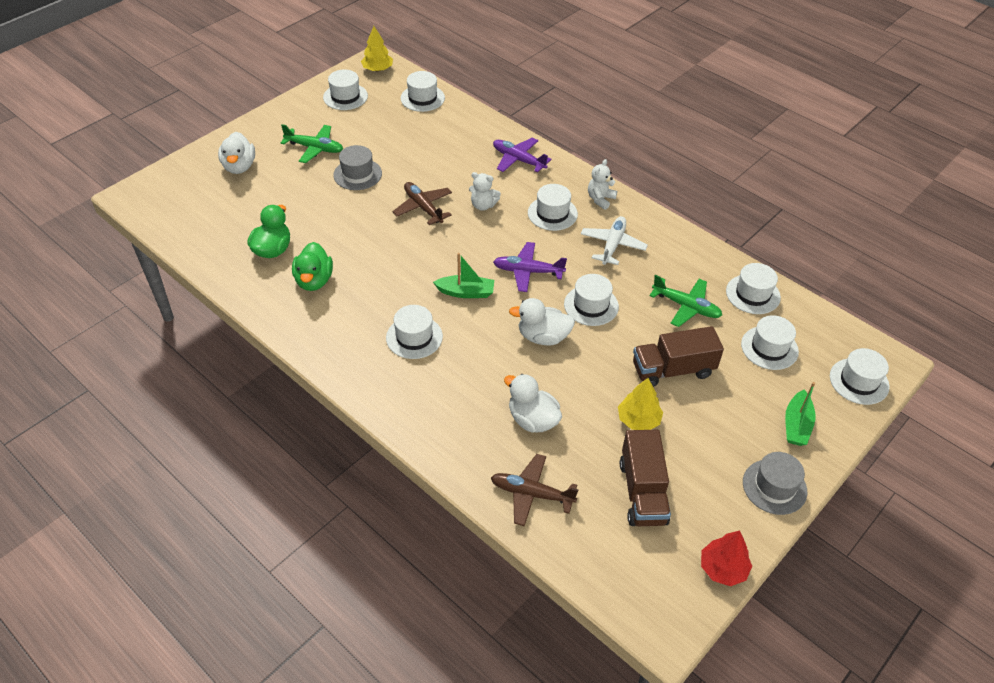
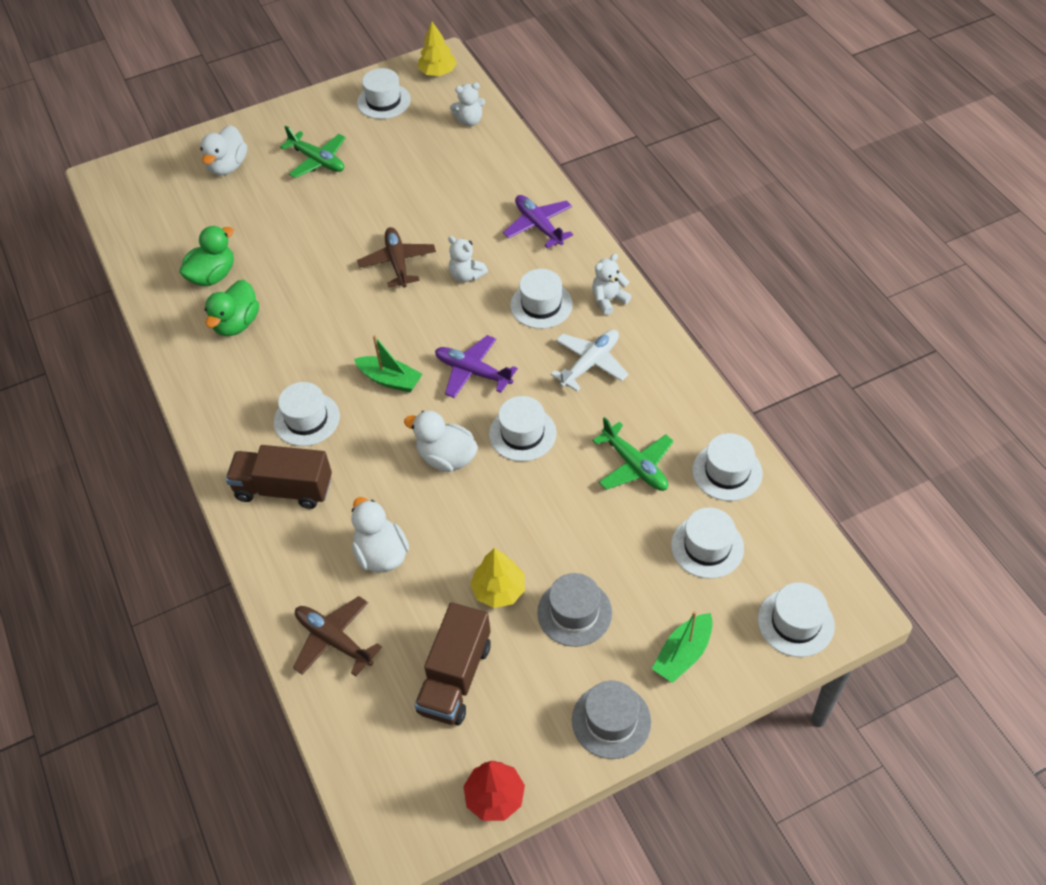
camera: 25 degrees right, 5 degrees up
grey hat [333,145,382,190] -> grey hat moved to [537,573,612,647]
white hat [400,71,445,112] -> white teddy bear [450,82,485,126]
brown truck [633,326,724,387] -> brown truck moved to [226,445,332,509]

